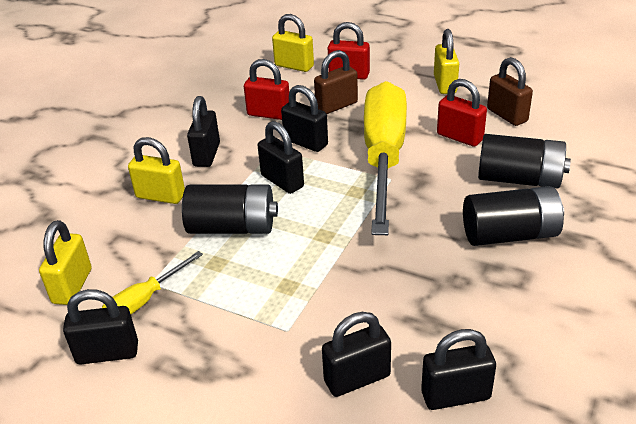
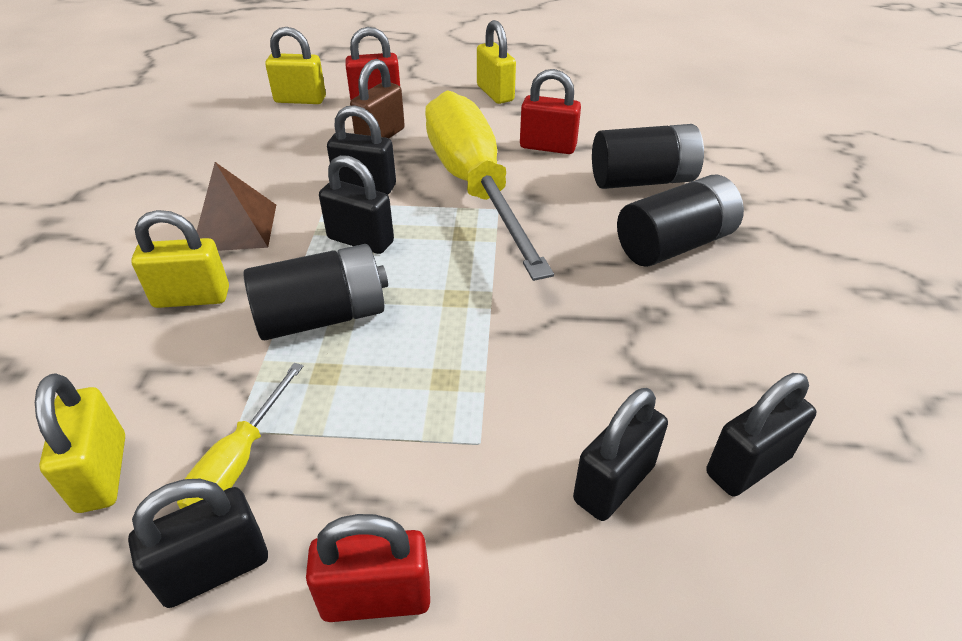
camera: 25 degrees left, 5 degrees up
black padlock [187,96,220,167] -> brown pyramid [197,162,276,251]
red padlock [244,59,289,120] -> red padlock moved to [306,514,430,622]
brown padlock [487,57,533,126] -> none

